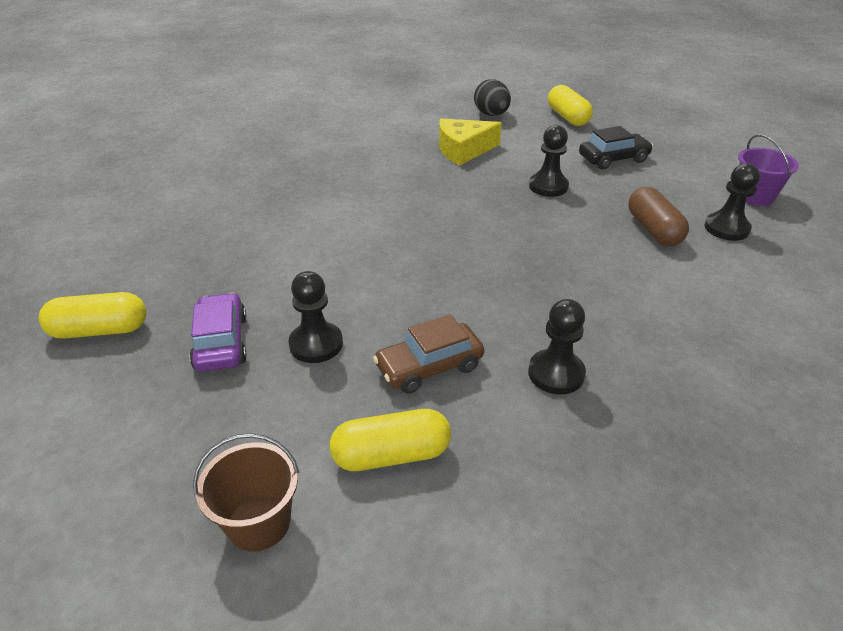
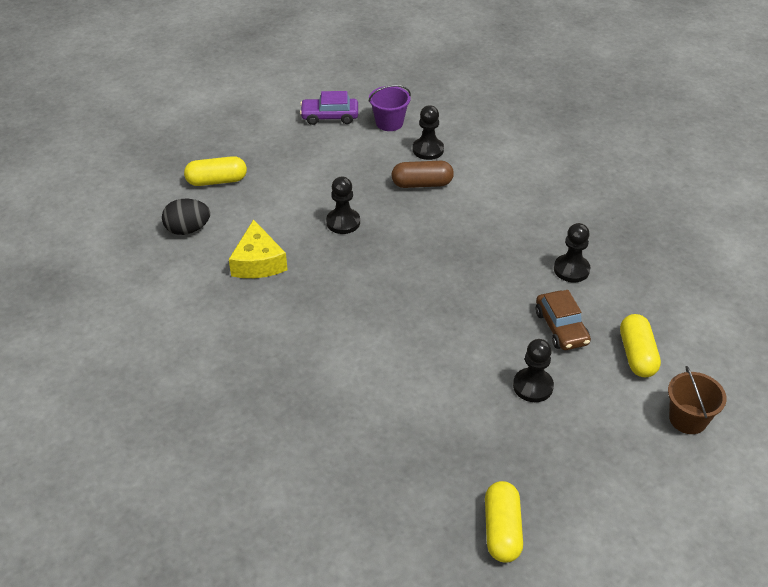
camera: 80 degrees left, 5 degrees up
purple car [190,293,247,372] -> purple car moved to [300,91,358,125]
black car [579,126,653,169] -> none

